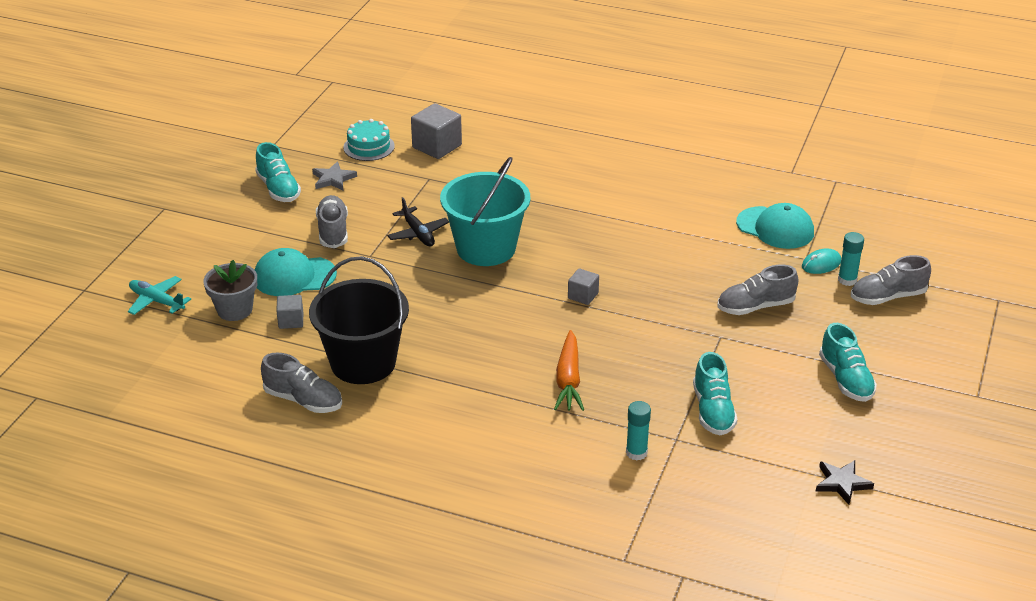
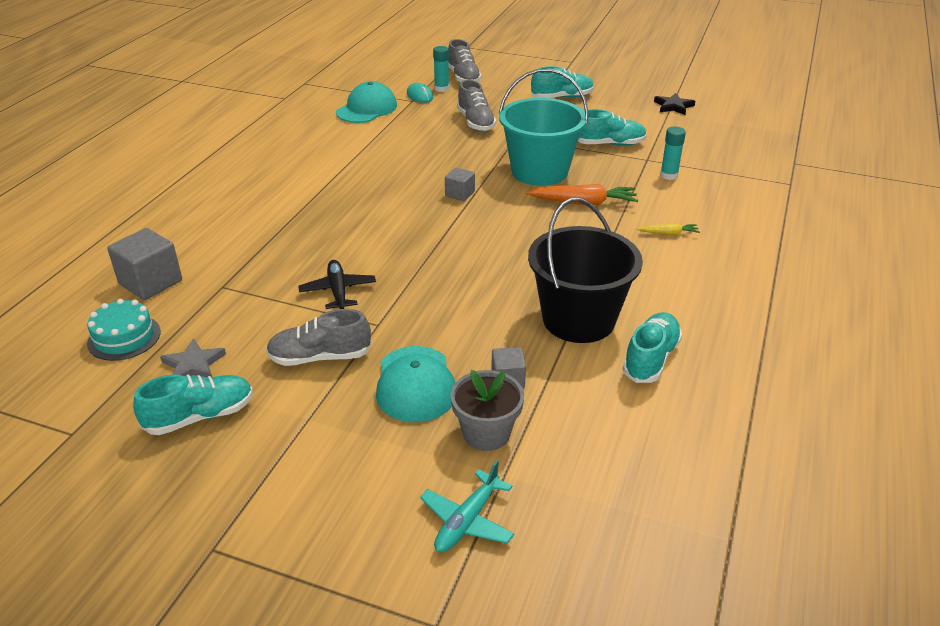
camera: 90 degrees left, 0 degrees up
grey shoe [261,353,342,413] -> turquoise shoe [623,312,682,383]
black plane [387,197,449,246] -> black plane turned 75 degrees counterclockwise [298,260,376,309]
turquoise bucket [440,157,530,266] -> turquoise bucket moved to [499,69,588,186]
none -> yellow carrot [636,223,700,235]

